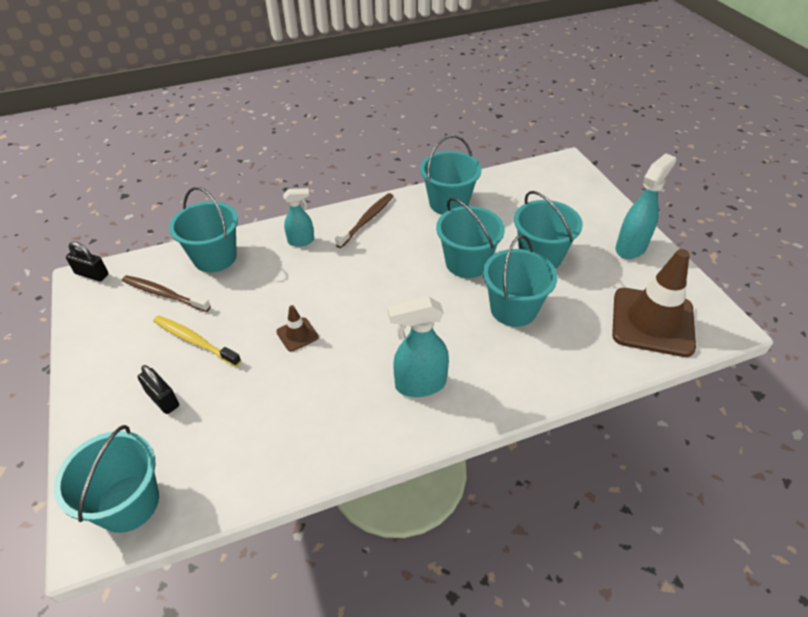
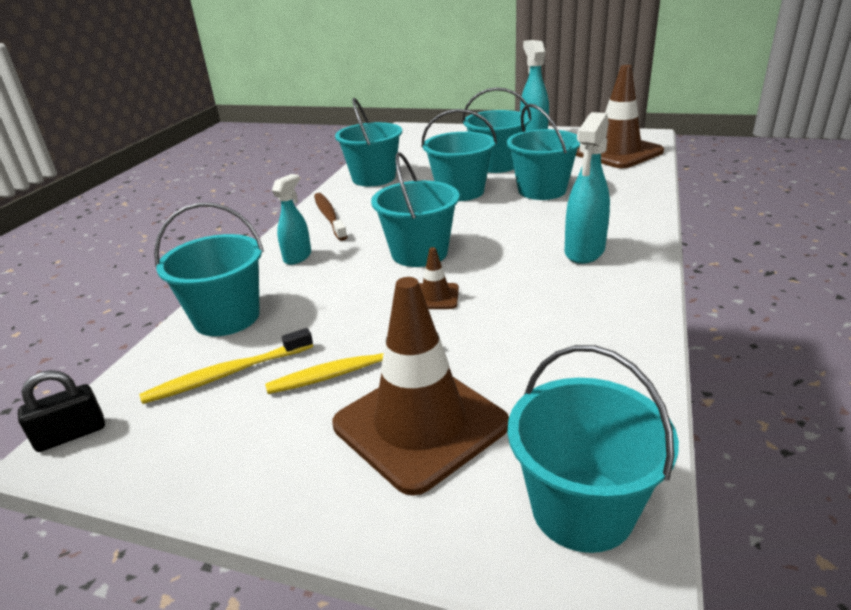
camera: 50 degrees left, 15 degrees down
brown toothbrush [122,275,211,312] -> yellow toothbrush [139,328,313,404]
black padlock [138,365,179,414] -> brown traffic cone [333,277,509,496]
none -> turquoise bucket [371,152,460,267]

